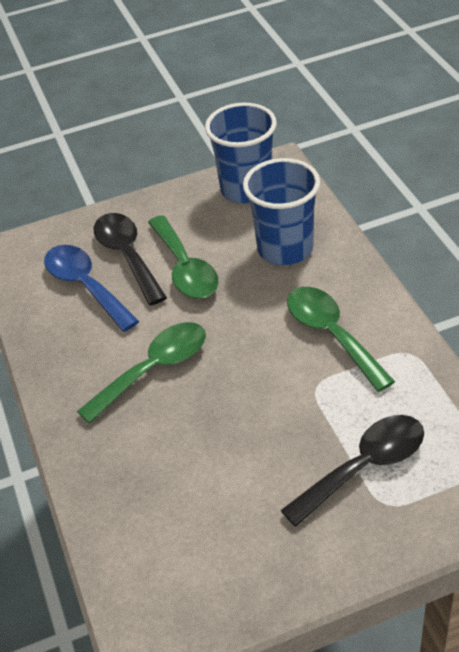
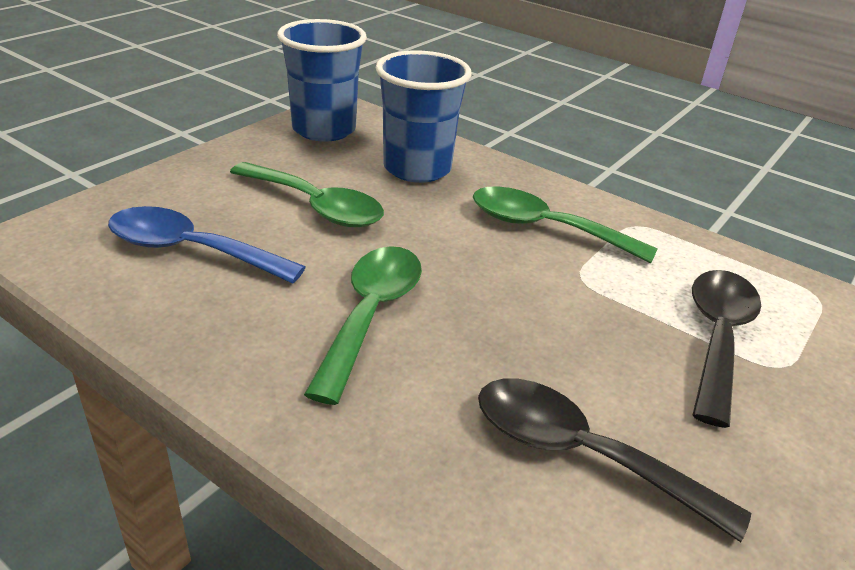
camera: 40 degrees left, 10 degrees down
black spoon [94,213,167,306] -> black spoon moved to [478,379,751,542]

